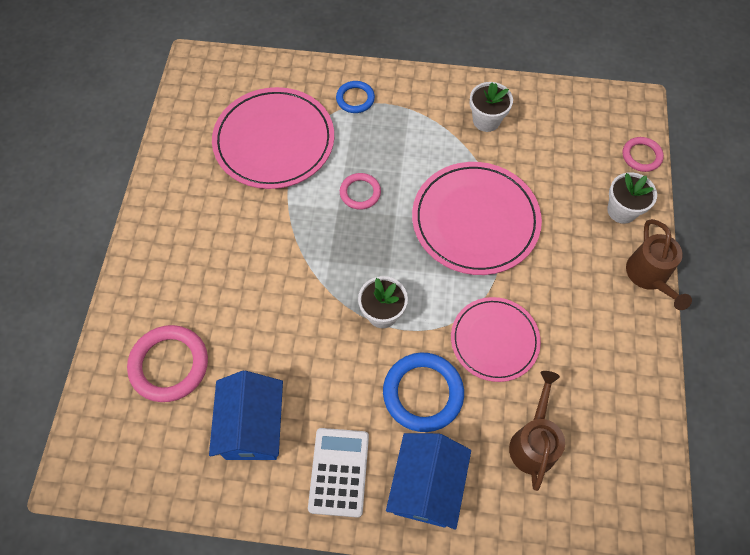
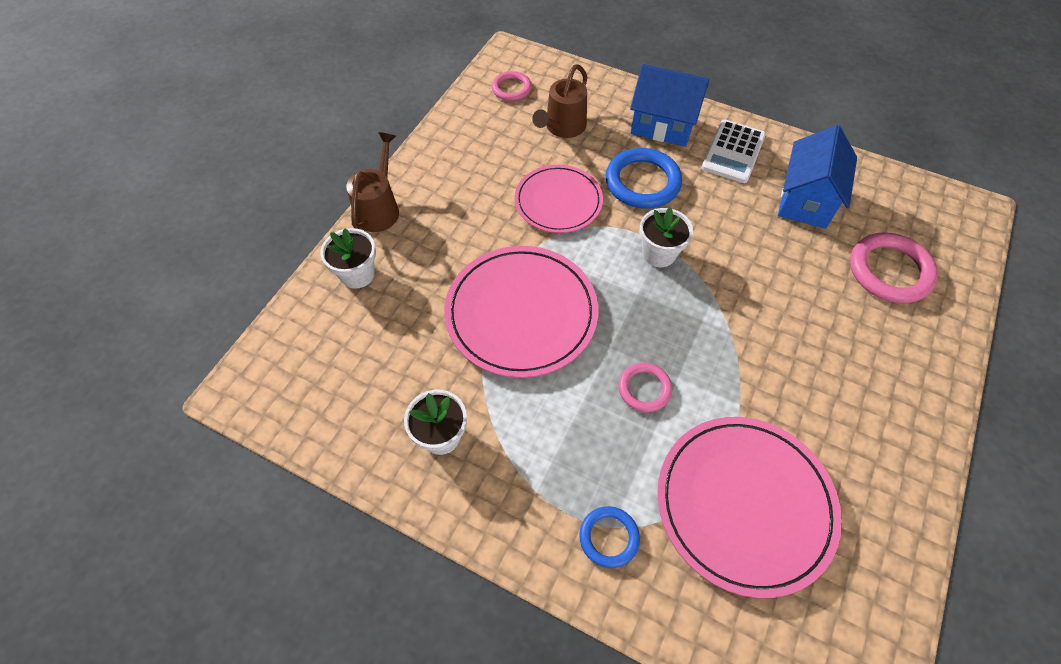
camera: 160 degrees left, 5 degrees down
blue house [386,433,471,530] -> blue house turned 75 degrees clockwise [630,64,709,147]
pink ring [622,137,664,172] -> pink ring moved to [492,71,532,101]

